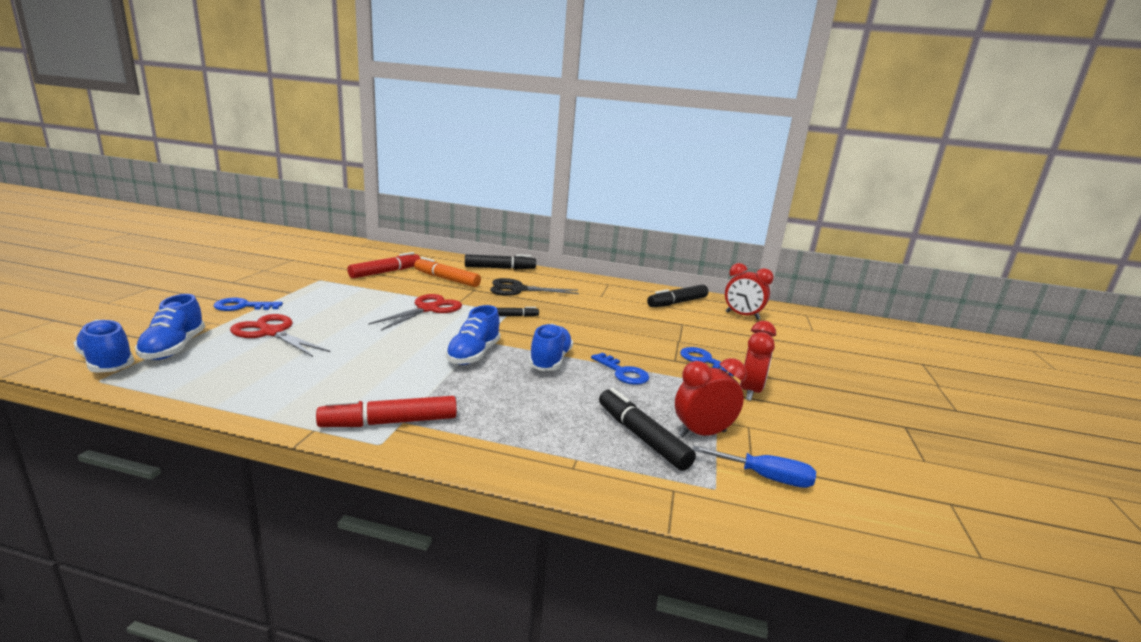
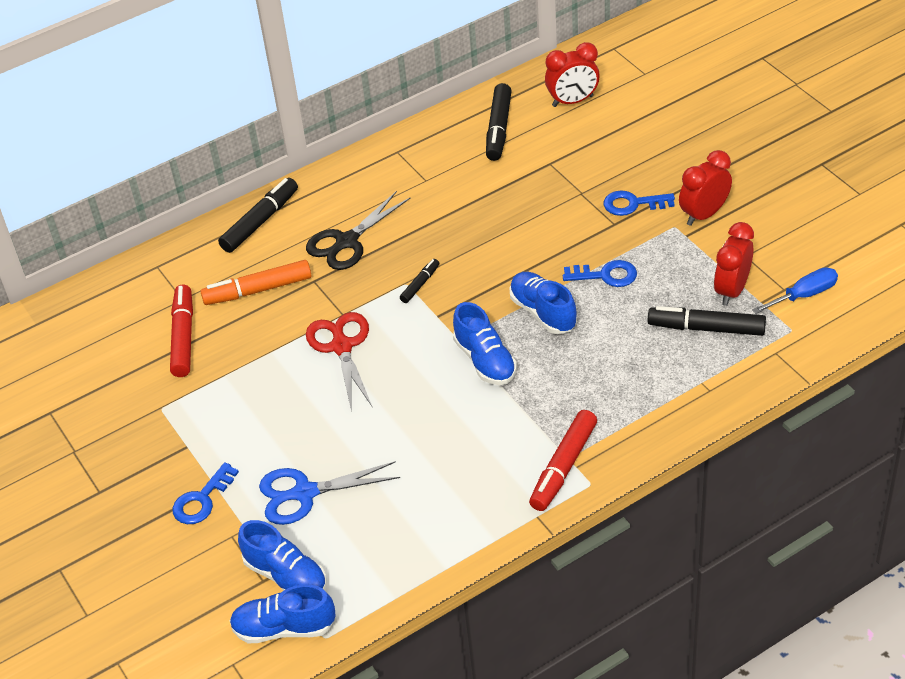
camera: 40 degrees left, 25 degrees up
red scissors [230,314,331,357] -> blue scissors [259,461,400,525]
red clock [740,321,776,401] -> red clock turned 105 degrees counterclockwise [679,150,732,226]

